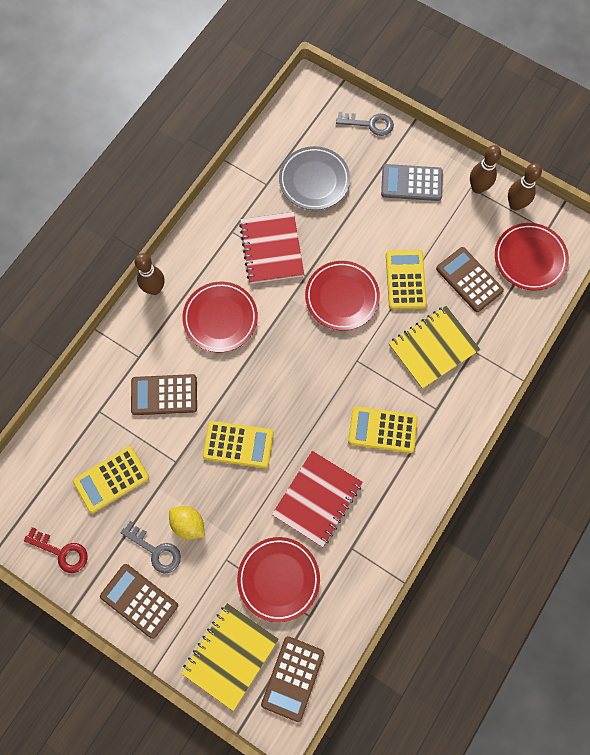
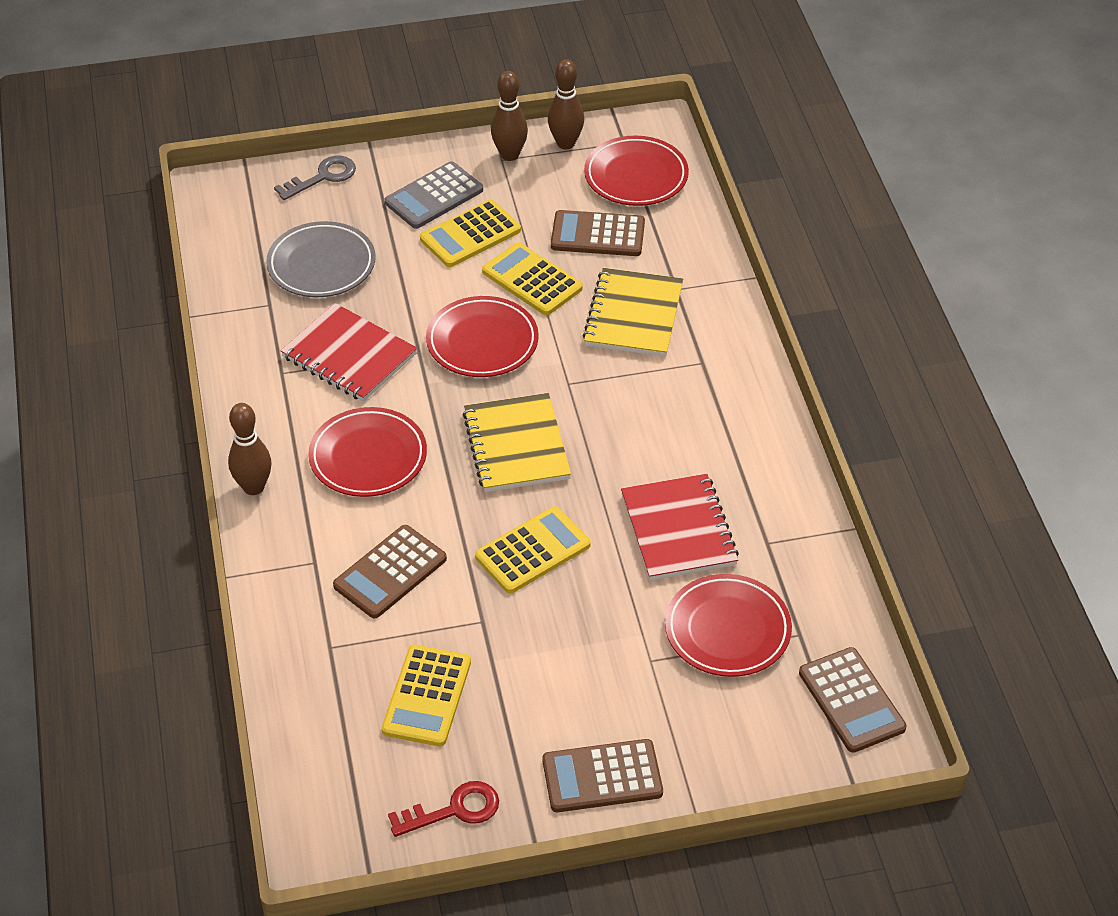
camera: 45 degrees left, 25 degrees down
grey key [121,521,181,574] -> none
yellow lemon [169,506,204,540] -> none
yellow notebook [181,603,279,711] -> yellow notebook moved to [463,393,571,492]
yellow calculator [348,406,418,453] -> yellow calculator moved to [420,200,521,267]

